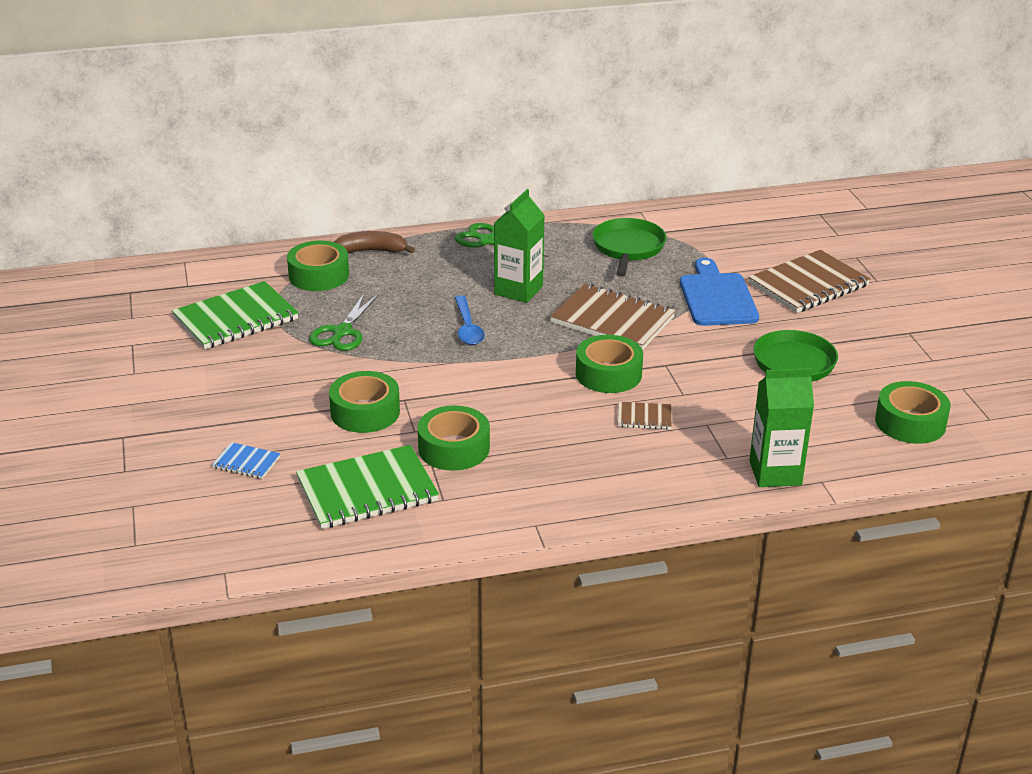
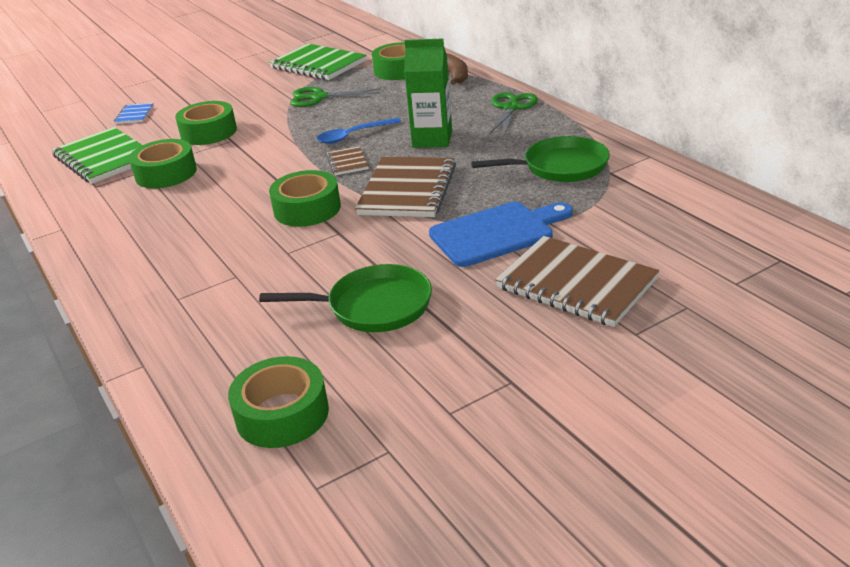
camera: 75 degrees right, 0 degrees up
brown notebook [618,402,672,429] -> brown notebook moved to [326,146,369,175]
green carton [749,368,814,487] -> none

